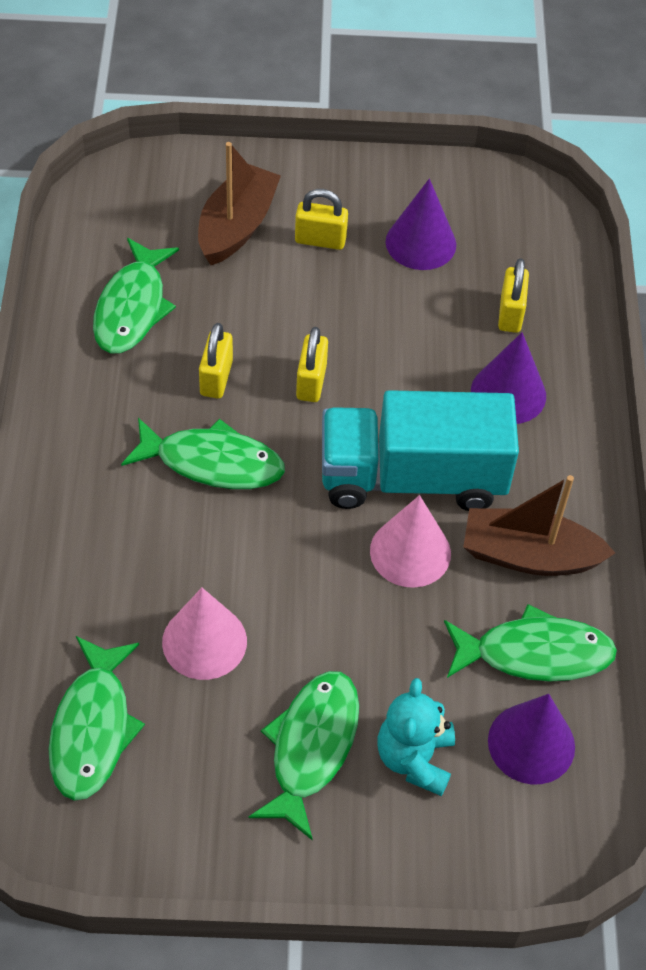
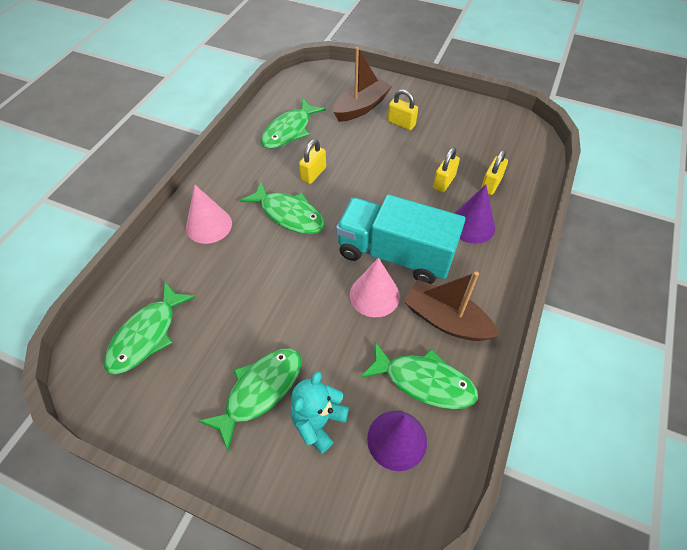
camera: 25 degrees right, 0 degrees up
pink cone [162,588,247,680] -> pink cone moved to [186,185,232,244]
yellow padlock [296,327,328,402] -> yellow padlock moved to [433,147,460,192]
purple cone [385,179,456,270] -> none

